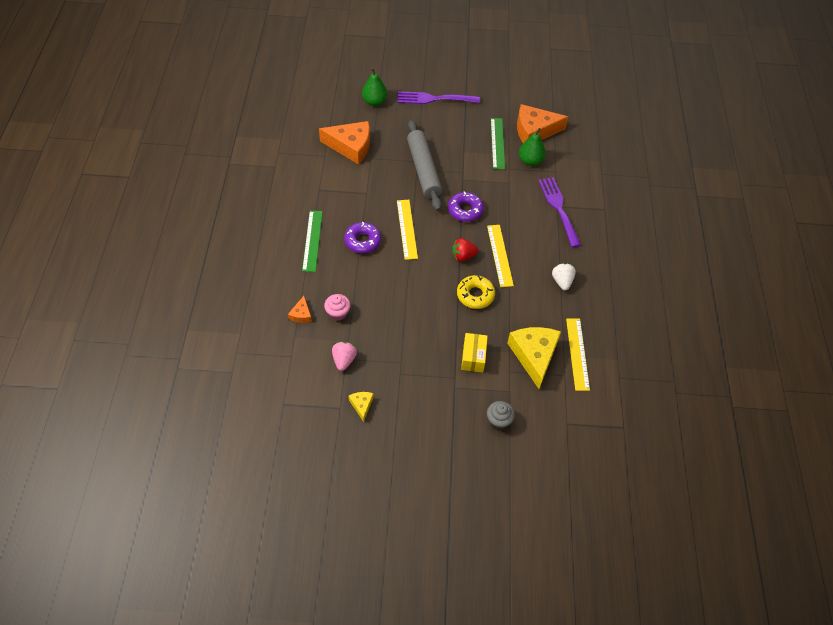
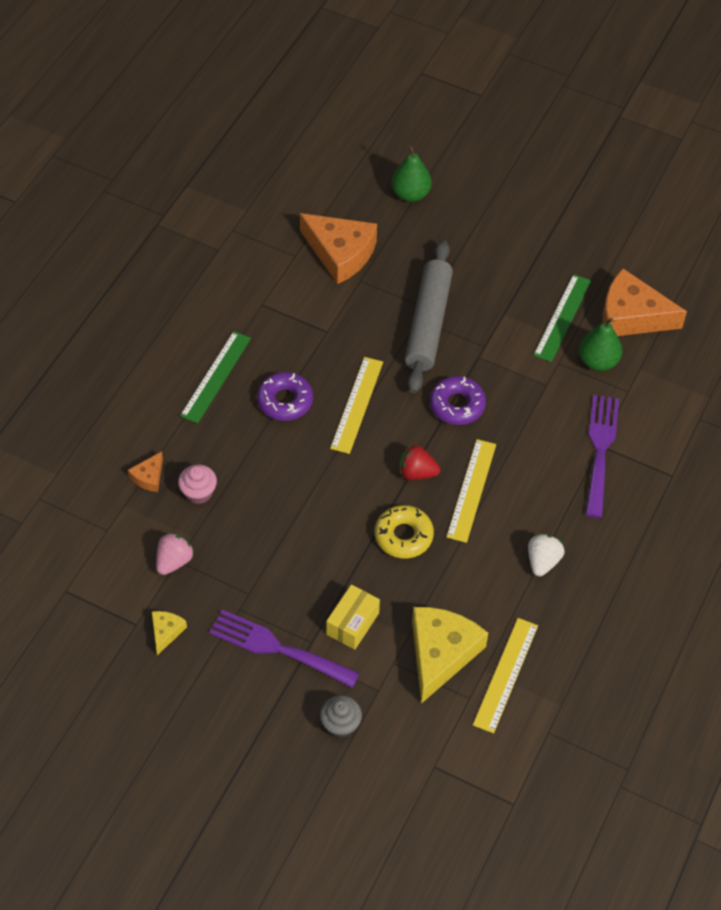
camera: 25 degrees right, 0 degrees up
purple fork [398,91,480,104] -> purple fork moved to [209,610,360,688]

